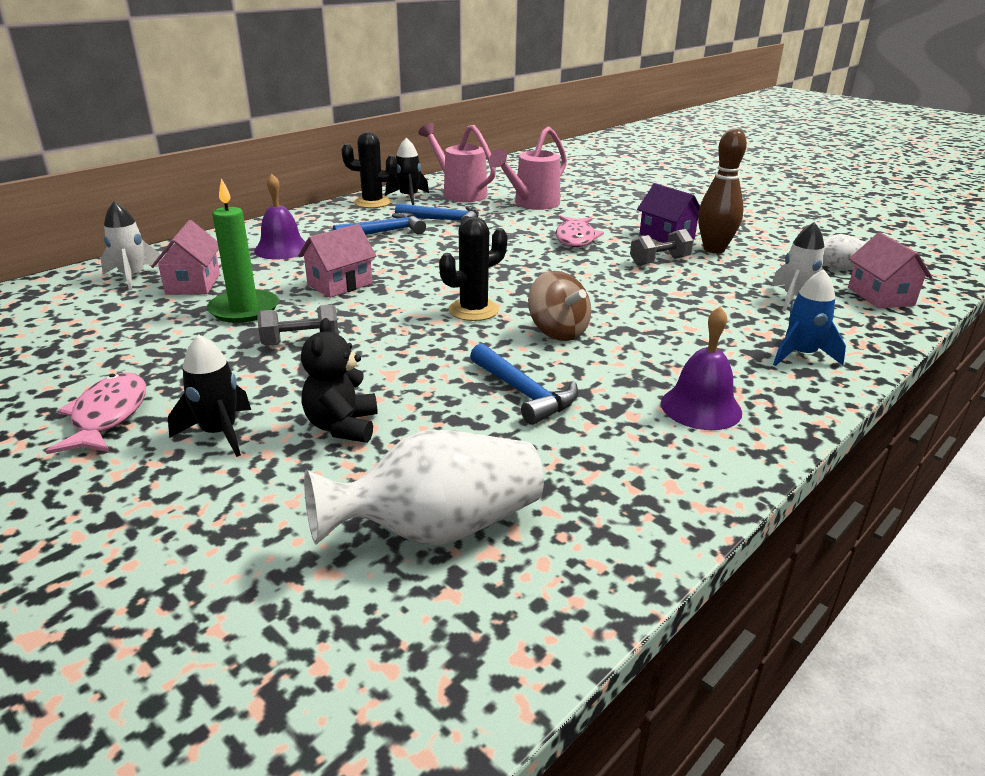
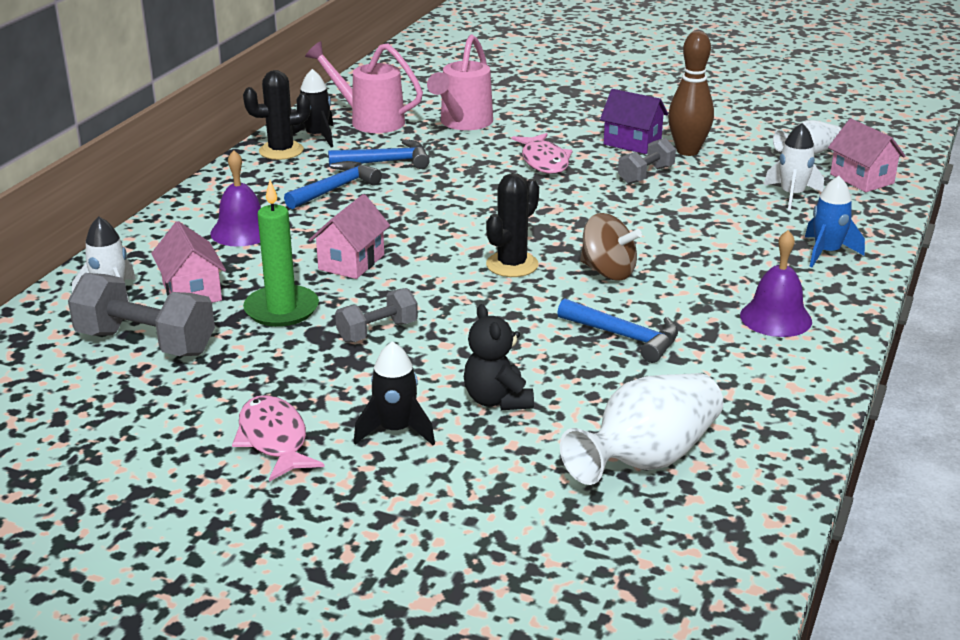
camera: 20 degrees left, 0 degrees up
none -> grey dumbbell [68,273,215,356]

